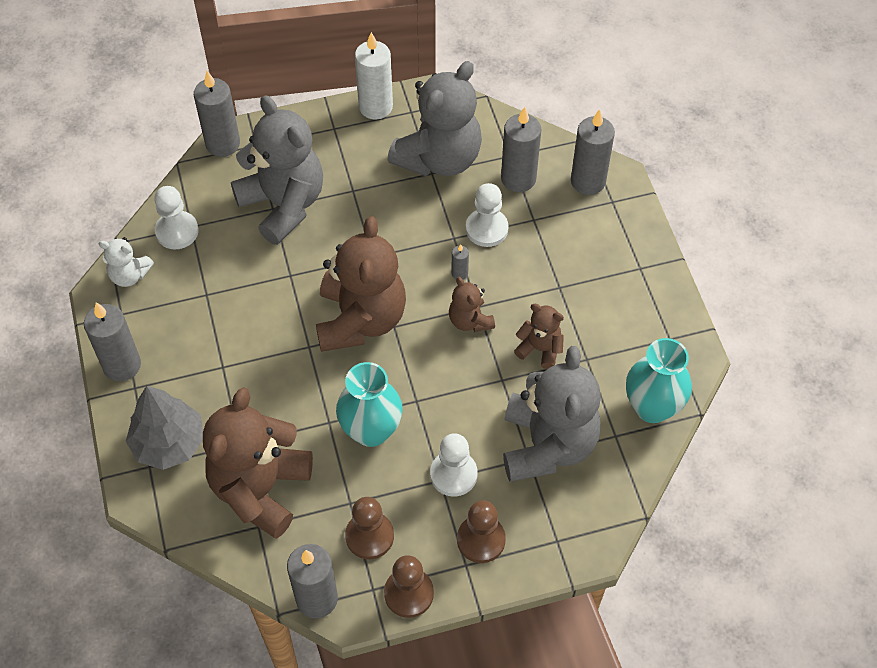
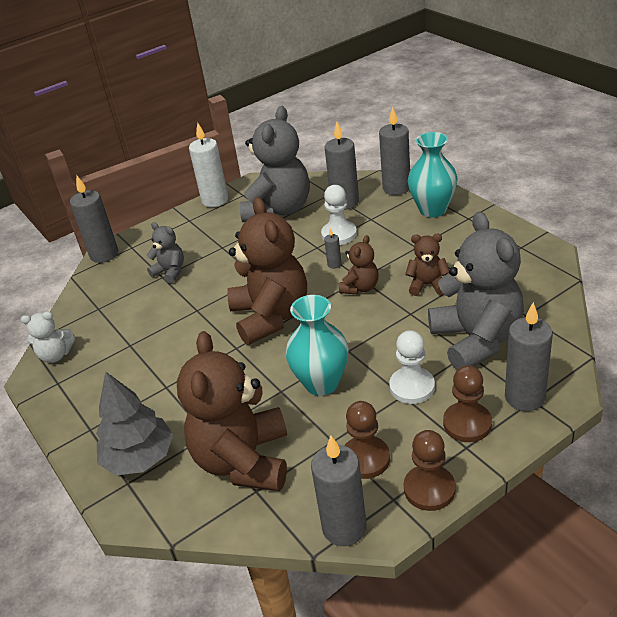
camera: 15 degrees left, 20 degrees down
grey candle [84,302,141,381] -> grey candle moved to [505,302,553,411]
white pawn [154,186,199,249] -> none
grey teddy bear [231,95,323,245] -> grey teddy bear [147,222,184,283], size x0.48
brown teddy bear [449,277,495,332] -> brown teddy bear turned 105 degrees counterclockwise [339,235,379,294]
turquoise vase [626,338,692,423] -> turquoise vase moved to [407,132,458,217]

